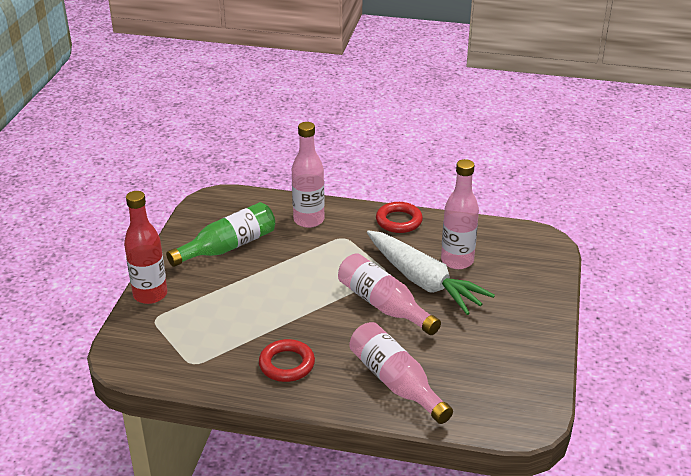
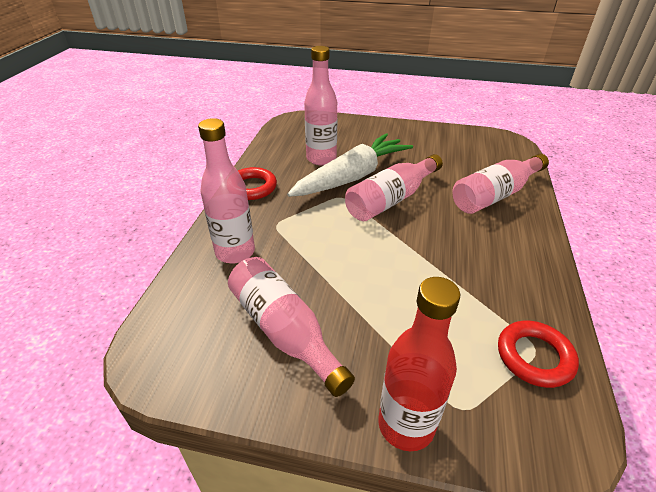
camera: 90 degrees left, 5 degrees up
green bottle [166,202,275,267] -> pink bottle [228,257,355,397]
red ring [259,339,315,382] -> red ring moved to [498,321,579,388]

